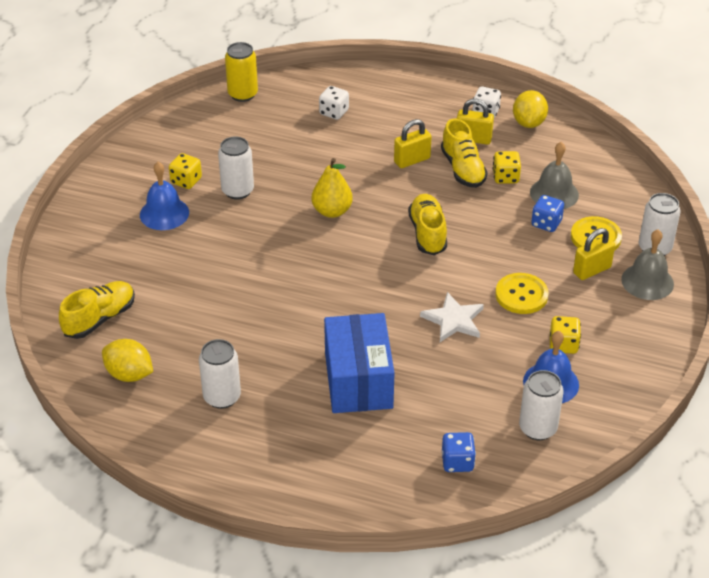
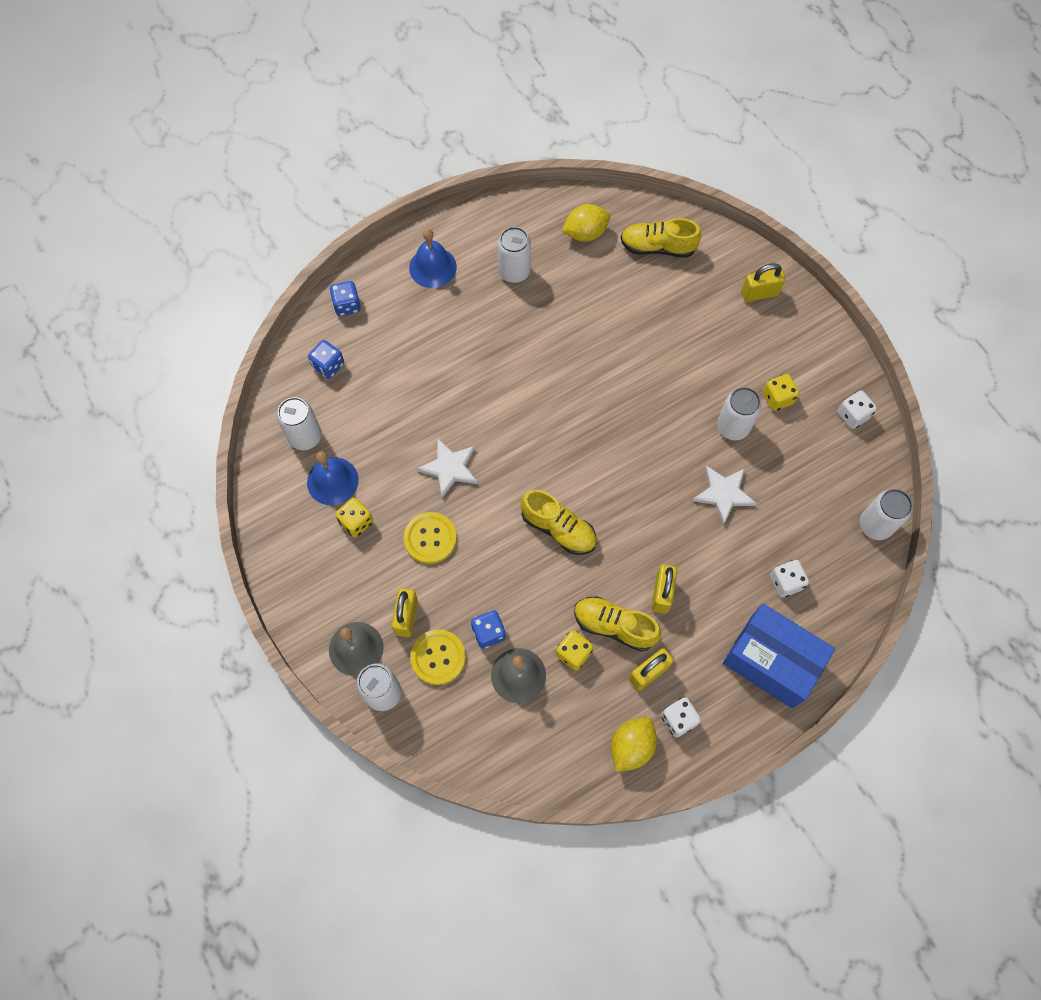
camera: 130 degrees right, 25 degrees up
yellow shoe [59,281,135,339] -> yellow shoe turned 105 degrees clockwise [621,218,701,258]
blue bell [140,162,189,230] -> blue bell moved to [409,229,457,288]
yellow can [225,42,258,102] -> white can [860,489,913,540]
yellow pear [312,158,353,218] -> none
blue box [324,313,394,413] -> blue box moved to [723,603,835,708]
yellow lemon [513,90,548,128] -> yellow lemon turned 75 degrees clockwise [611,717,657,772]
none -> blue dice [329,281,361,316]
none -> white star [693,465,757,525]
none -> yellow padlock [741,263,785,302]
none -> white dice [837,390,877,429]

